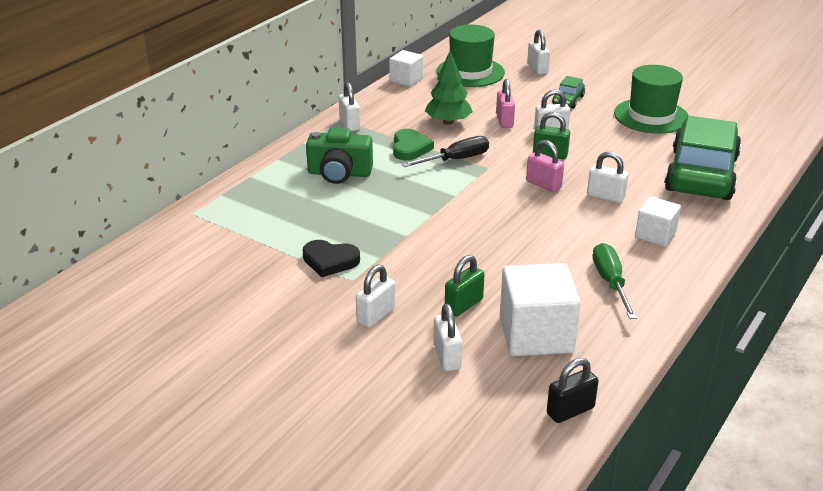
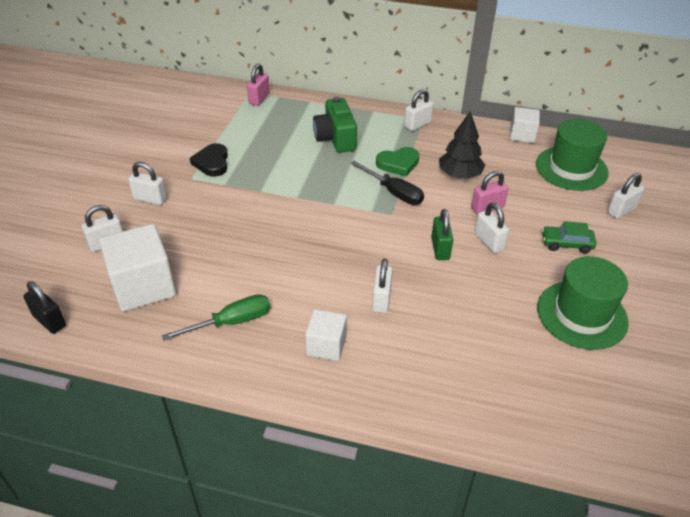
camera: 70 degrees right, 10 degrees up
green tree [425,51,473,125] -> black tree [439,111,485,179]
green padlock [445,255,485,317] -> none
pink padlock [526,140,564,192] -> pink padlock moved to [247,63,270,106]
green car [664,116,741,200] -> none

